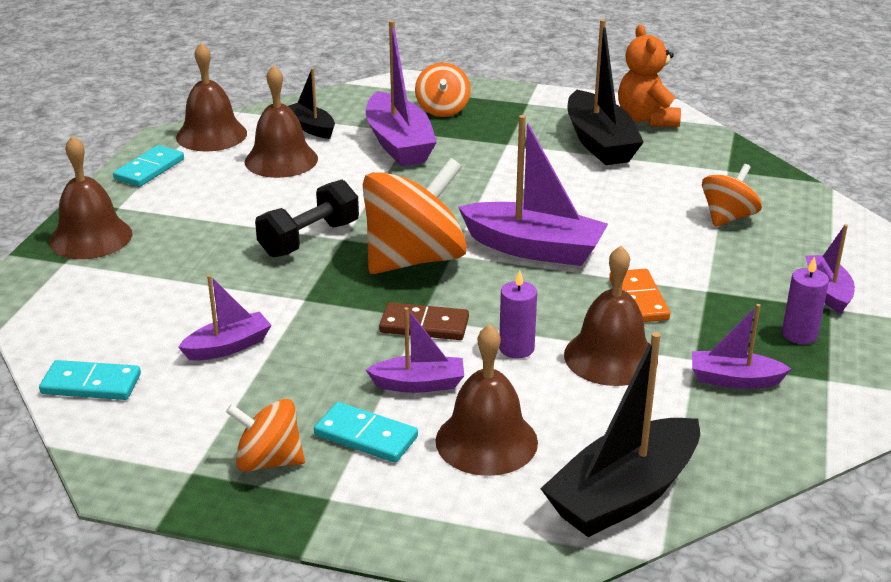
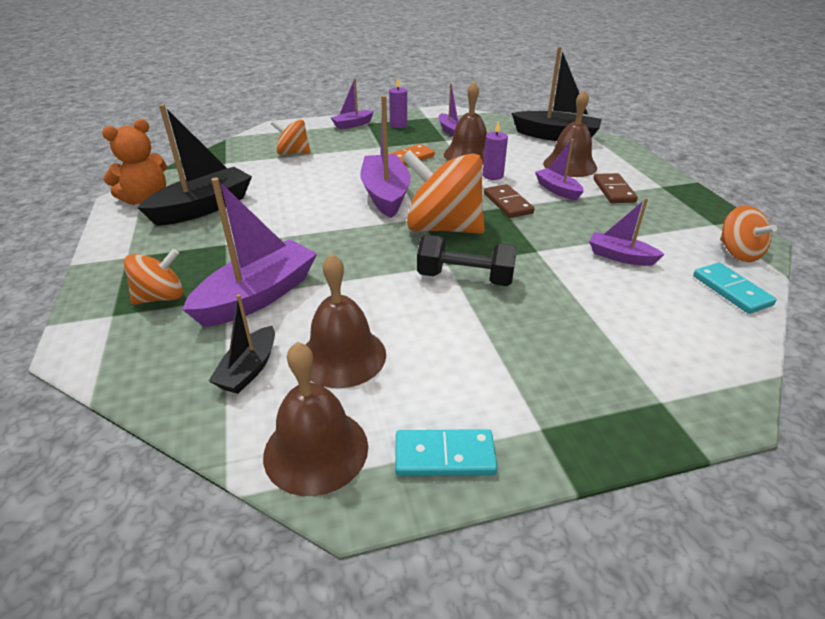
camera: 120 degrees left, 5 degrees up
brown bell [49,135,132,259] -> none
orange spinning top [226,399,305,472] -> orange spinning top moved to [720,205,777,262]
turquoise domino [314,402,418,463] -> brown domino [593,173,638,203]

